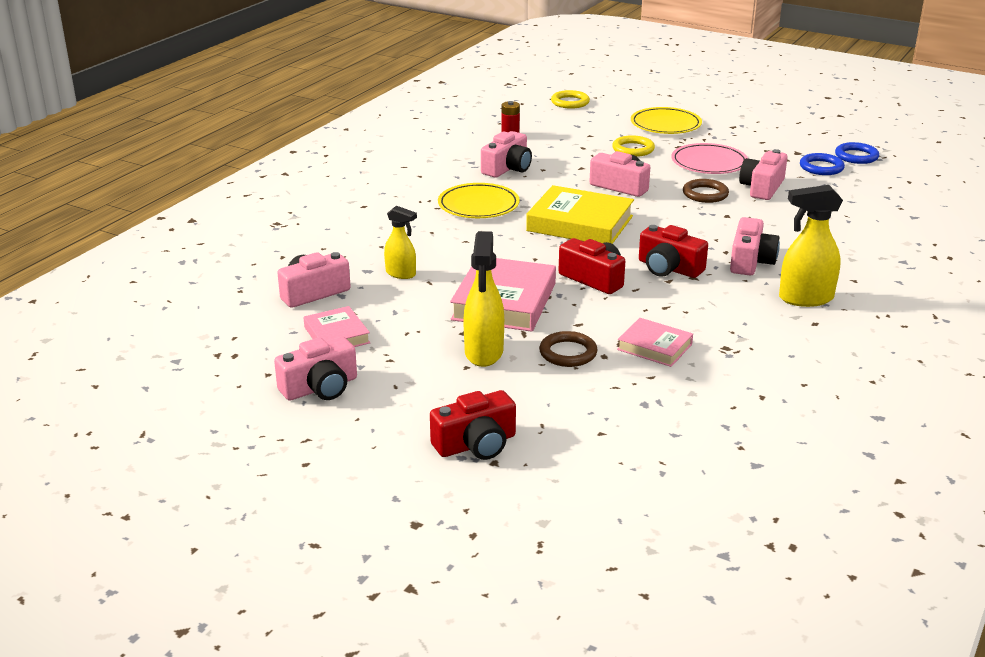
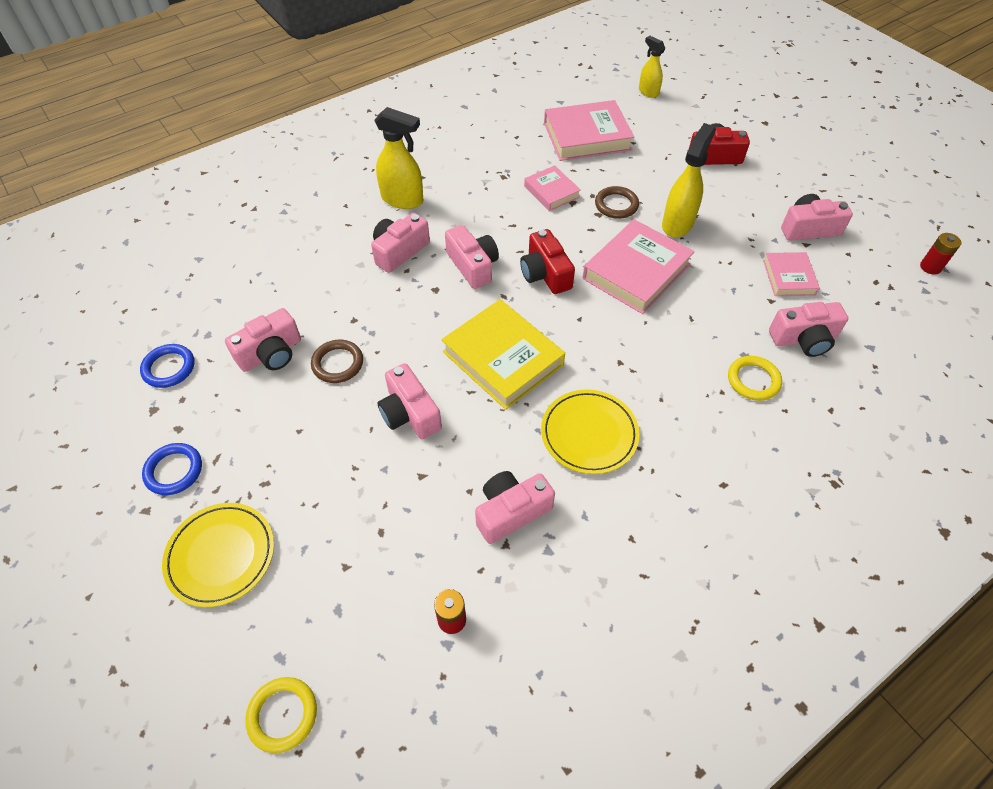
camera: 155 degrees left, 25 degrees up
yellow spray bottle [384,206,417,279] -> yellow spray bottle moved to [639,36,665,98]
yellow ring [612,135,655,157] -> yellow ring moved to [728,356,782,401]
red camera [639,225,708,278] -> pink camera [445,225,499,289]
pink plate [671,143,748,174] -> none
blue ring [835,142,879,164] -> blue ring moved to [142,443,202,495]
none -> pink book [544,100,634,161]
none -> red battery [920,233,961,275]

